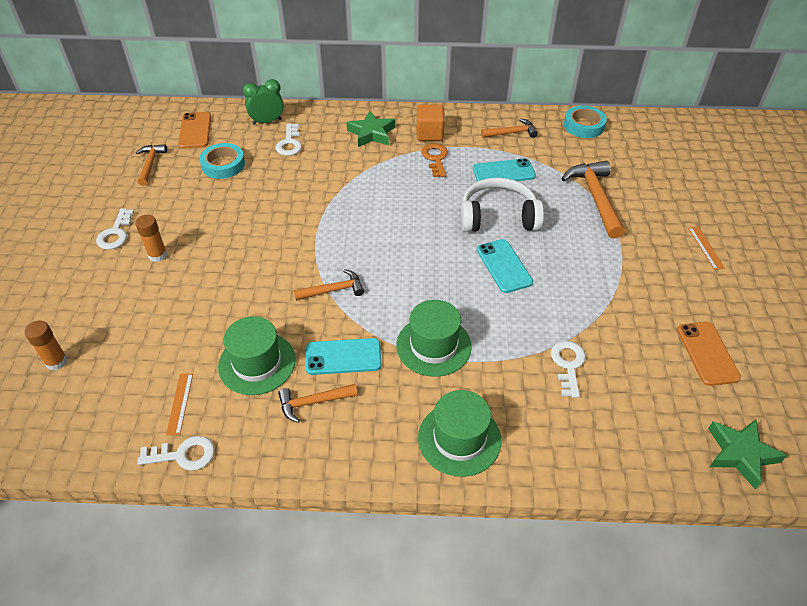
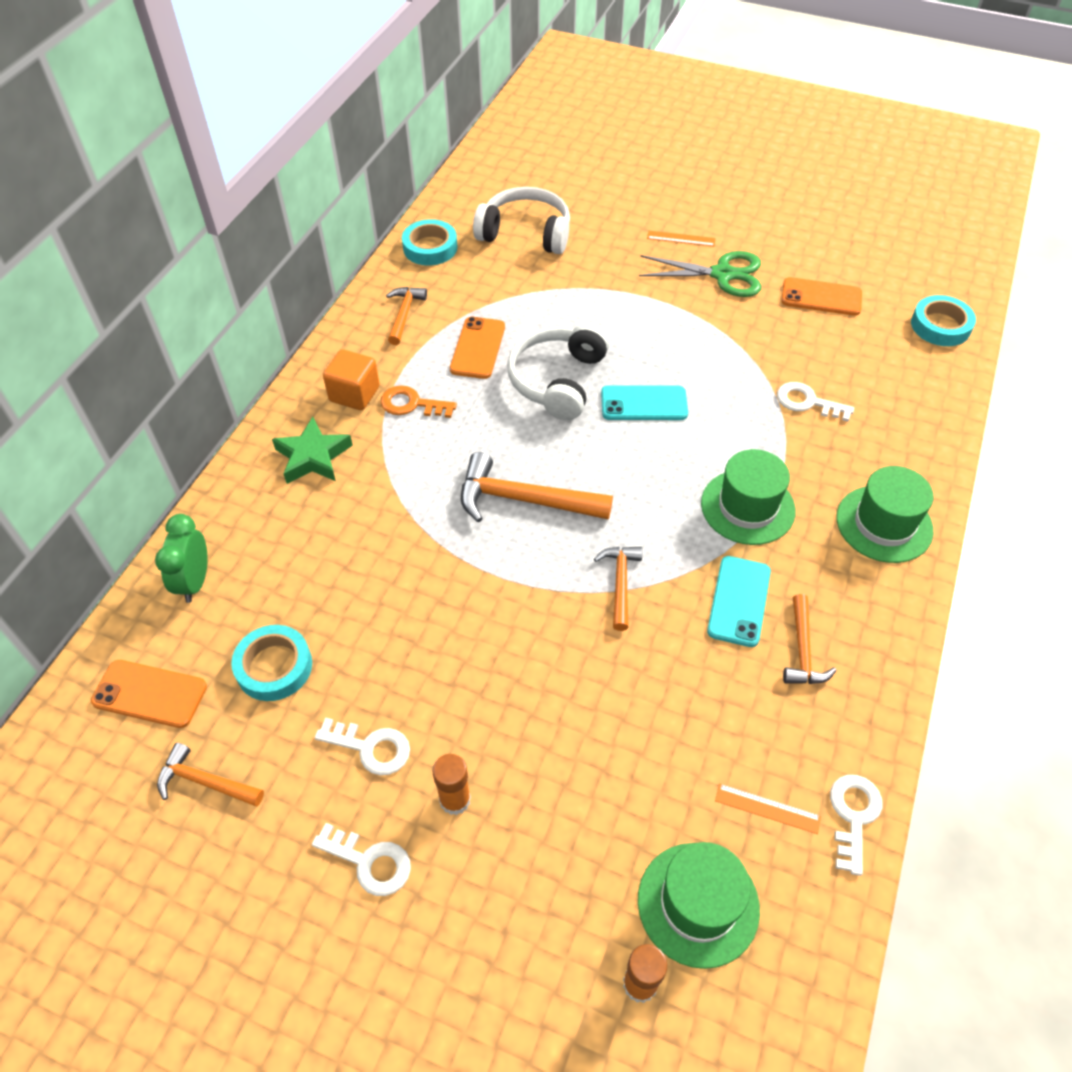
camera: 70 degrees left, 5 degrees up
green hat [218,316,296,395] -> green hat moved to [638,842,760,969]
white key [276,123,302,156] -> white key moved to [315,718,410,775]
turquoise phone [473,158,536,182] -> orange phone [450,317,505,379]
orange hammer [562,161,625,239] -> orange hammer moved to [461,452,613,522]
green star [708,419,787,490] -> turquoise tape [911,295,976,346]
none -> white headphones [473,187,570,254]
none -> green scissors [639,251,761,297]

